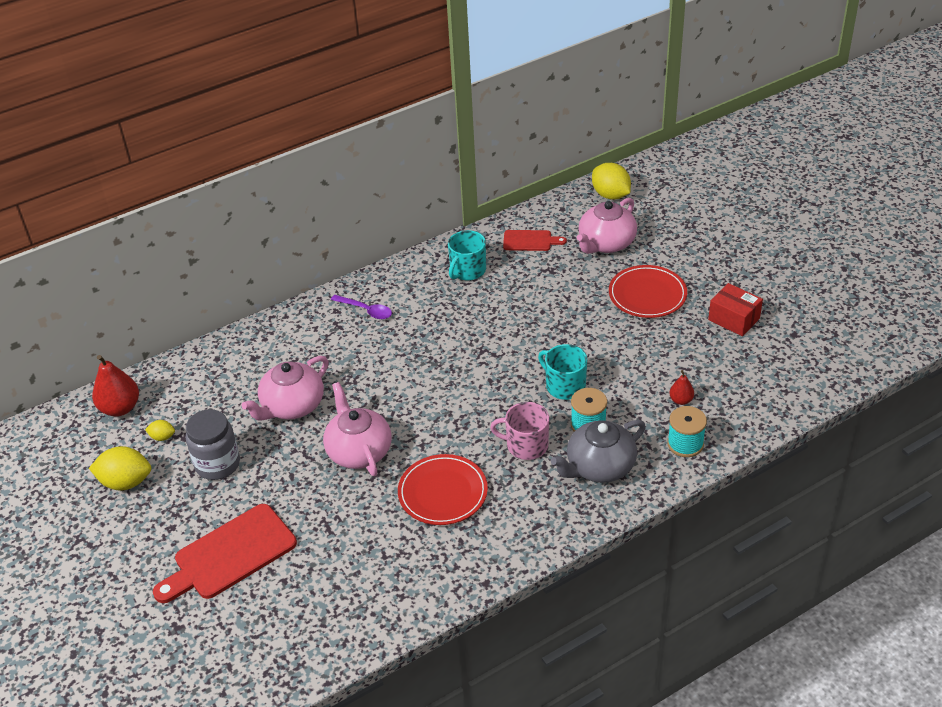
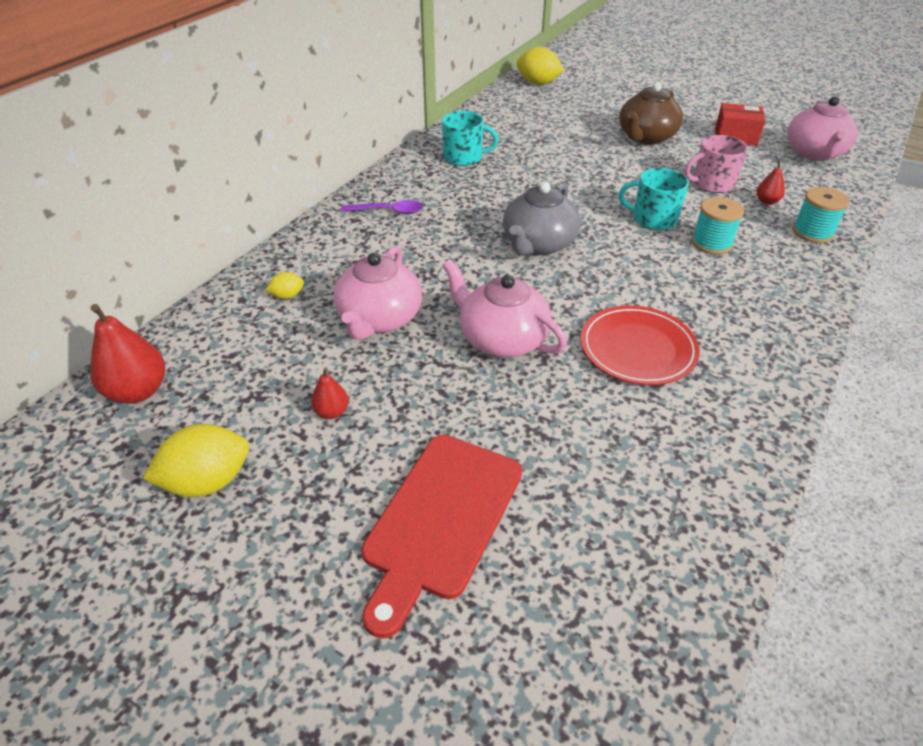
camera: 30 degrees left, 0 degrees up
yellow lemon [145,420,175,441] -> yellow lemon moved to [265,272,304,299]
grey jar [186,409,240,480] -> red pear [311,367,349,419]
turquoise mug [448,230,486,280] -> turquoise mug turned 90 degrees counterclockwise [442,111,498,166]
pink mug [490,402,549,460] -> pink mug moved to [685,135,748,193]
red cutting board [503,230,567,251] -> none
grey teapot [551,420,646,483] -> grey teapot moved to [503,182,581,255]
pink teapot [577,198,637,254] -> pink teapot moved to [787,96,858,161]
red plate [609,265,687,318] -> brown teapot [619,82,683,145]

